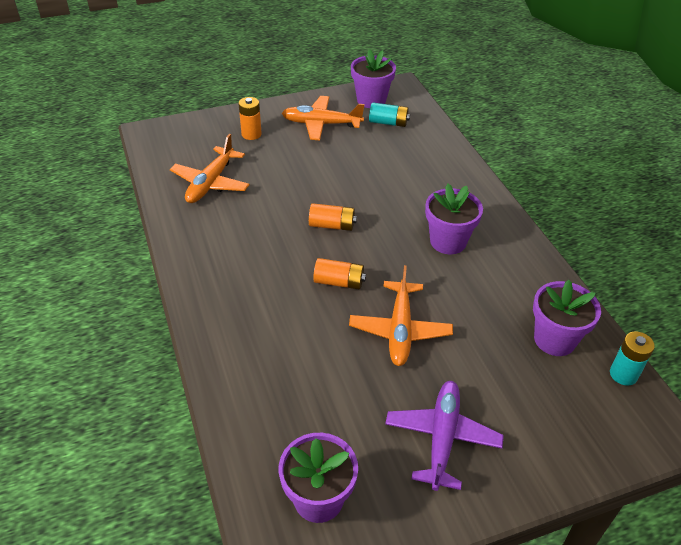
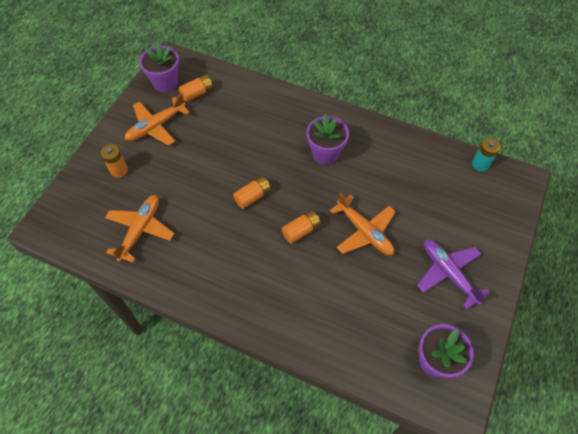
camera: 45 degrees left, 15 degrees up
orange plane [170,134,250,203] -> orange plane turned 135 degrees counterclockwise [105,195,174,263]
turquoise battery [369,103,410,127] -> orange battery [179,75,213,102]
purple flower pot [533,279,601,356] -> none

